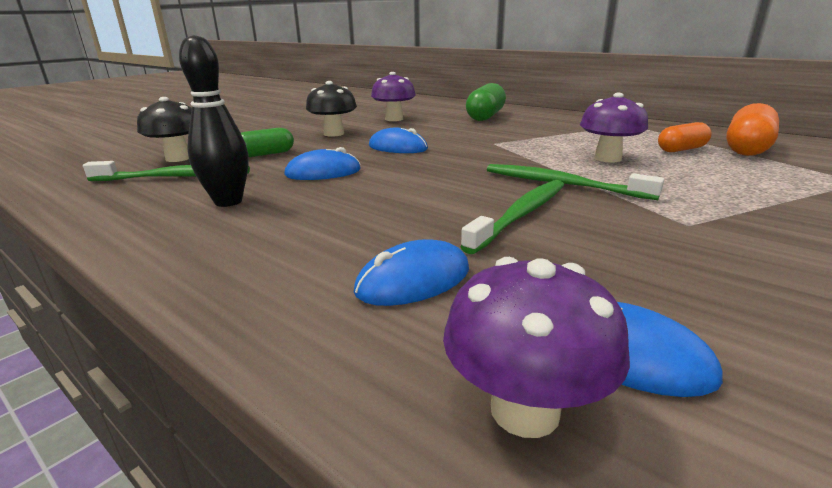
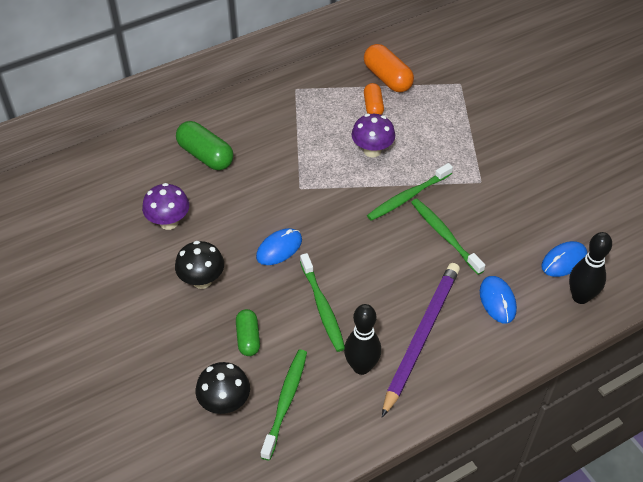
camera: 70 degrees left, 25 degrees up
blue mouse [284,147,361,180] -> green toothbrush [300,253,345,352]
purple mushroom [443,257,630,438] -> black bowling pin [569,232,612,304]
none -> purple pencil [382,263,460,417]

